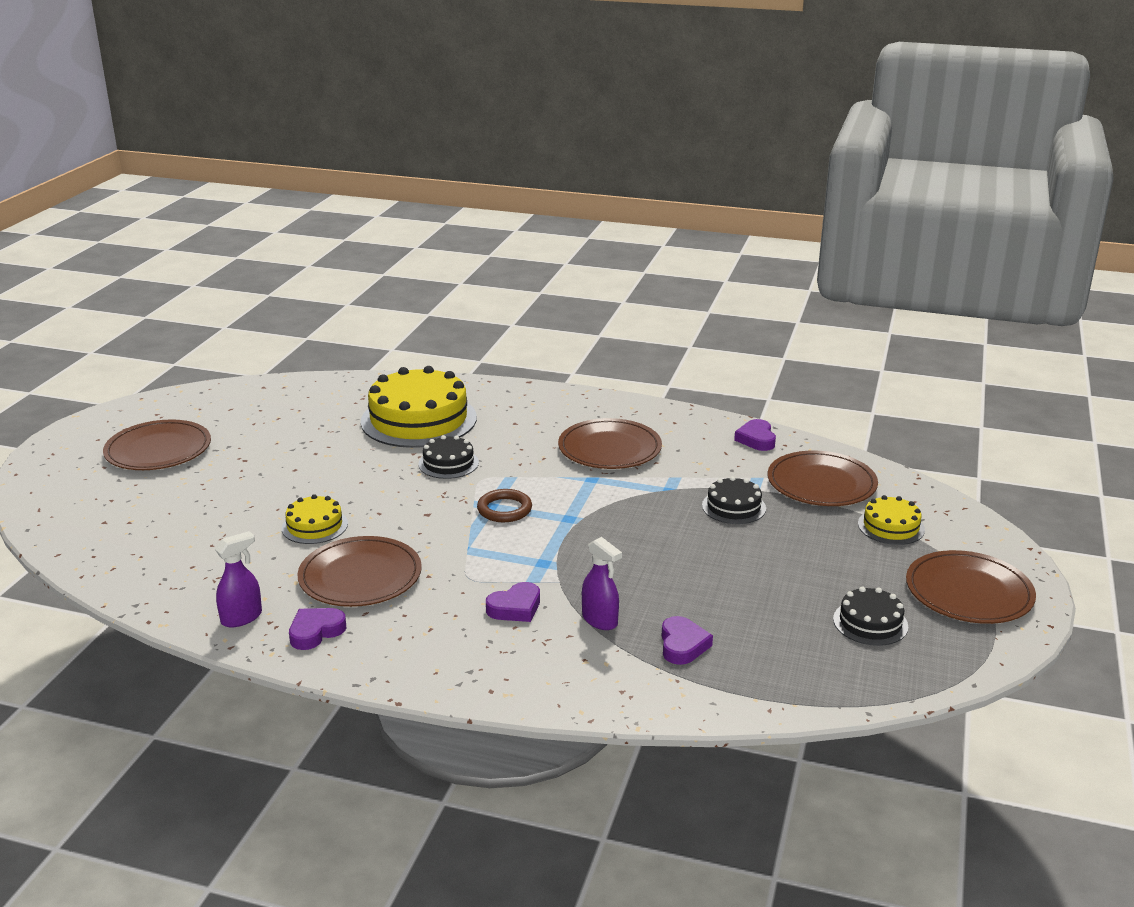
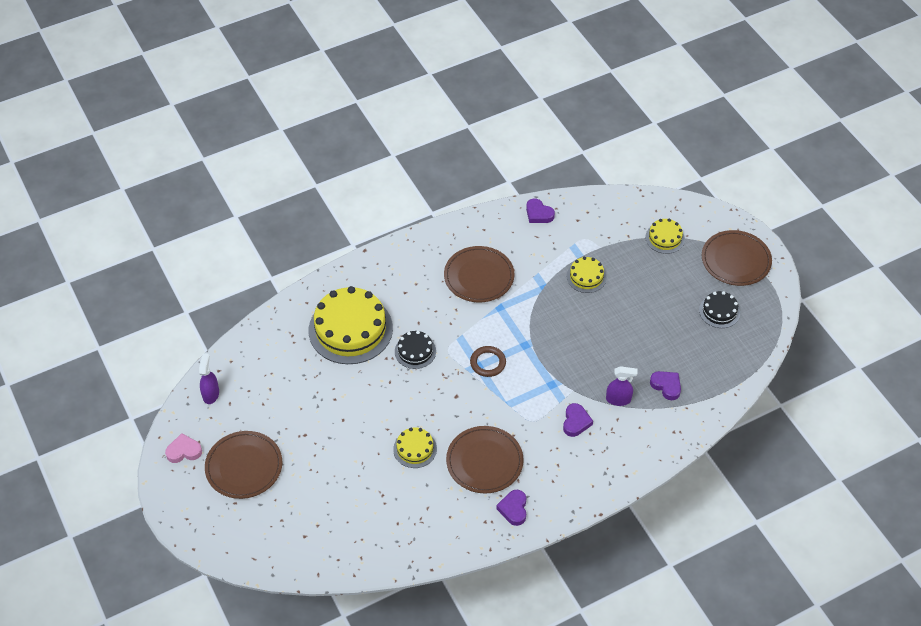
camera: 45 degrees left, 25 degrees up
purple spray bottle [215,531,262,627] -> purple spray bottle moved to [199,353,219,404]
black cake [702,476,766,524] -> yellow cake [567,257,607,293]
brown plate [768,450,878,506] -> none
none -> pink heart [165,433,202,463]

